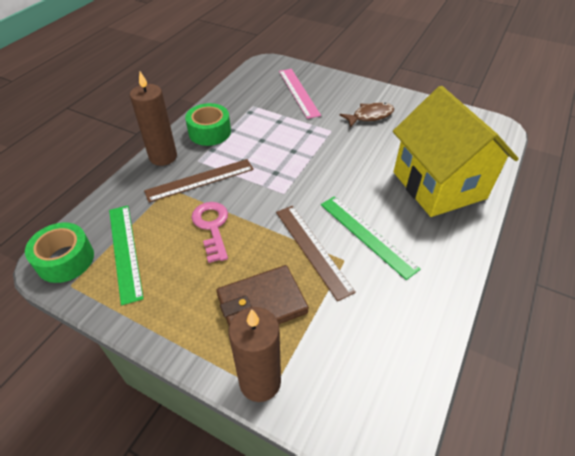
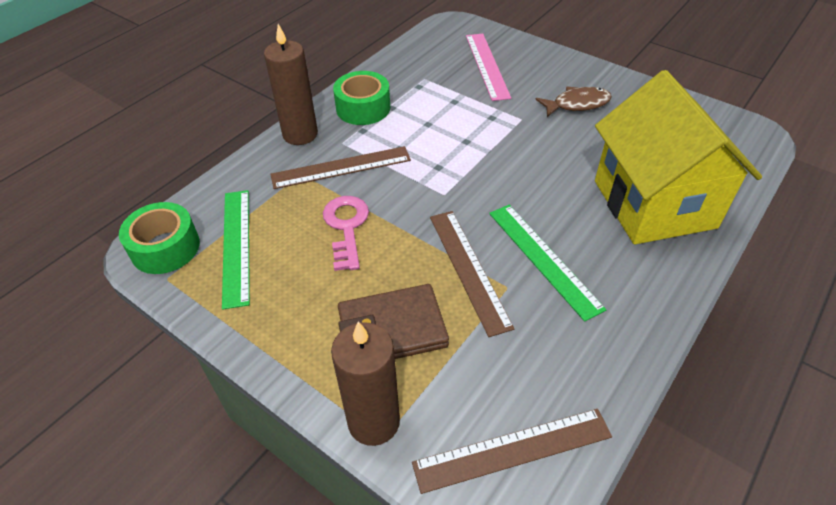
camera: 10 degrees right, 0 degrees up
none -> brown ruler [412,409,612,494]

